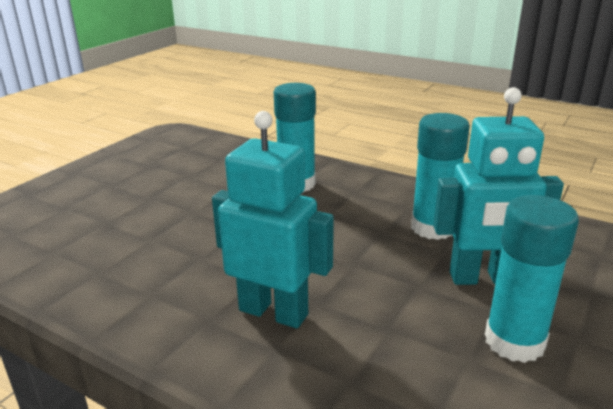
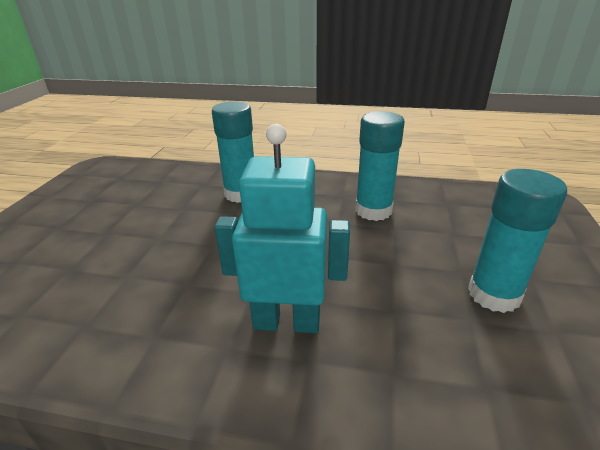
camera: 20 degrees left, 5 degrees up
turquoise robot [433,87,564,285] -> none

